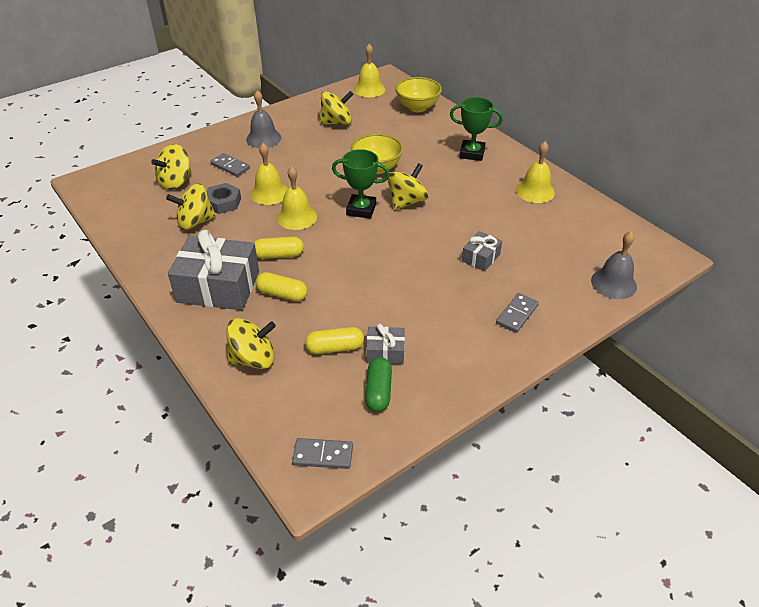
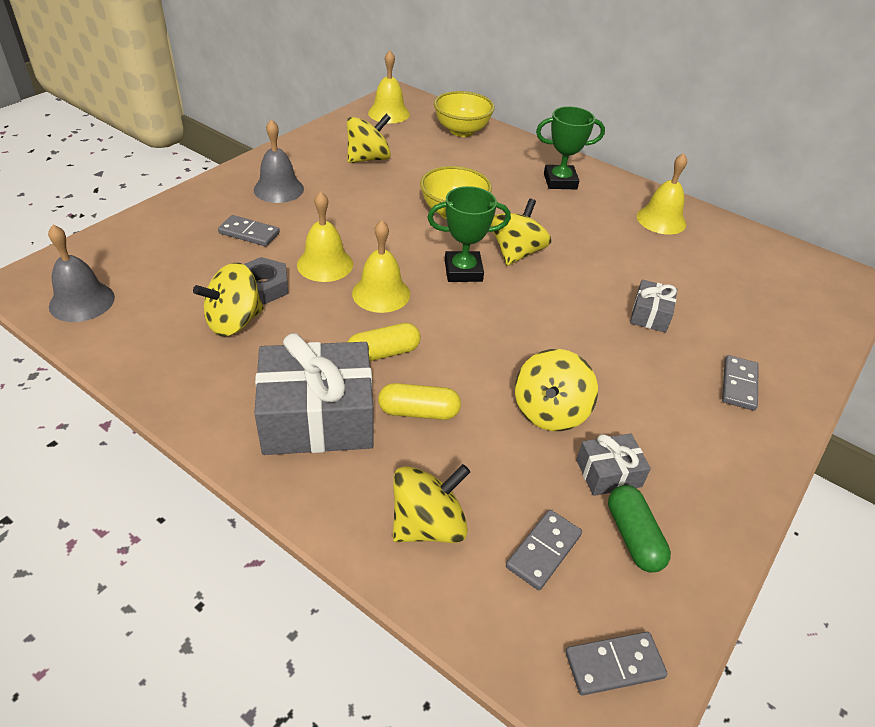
camera: 20 degrees left, 0 degrees up
yellow spinning top [151,144,191,190] -> yellow spinning top moved to [515,349,598,431]
yellow capsule [305,327,364,354] -> none
grey bell [591,231,637,299] -> grey bell moved to [48,225,115,322]
none -> grey domino [506,510,582,590]

